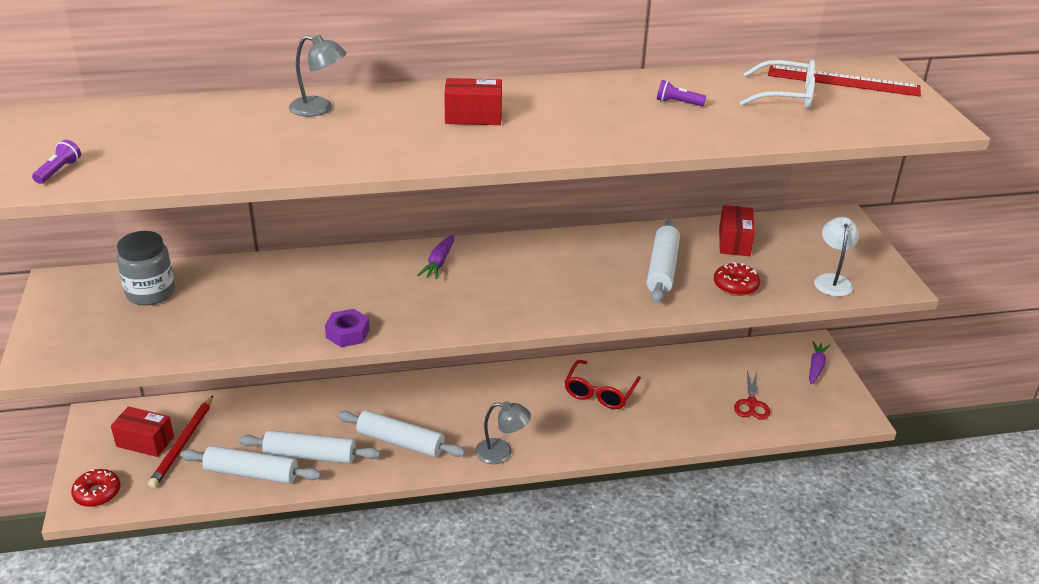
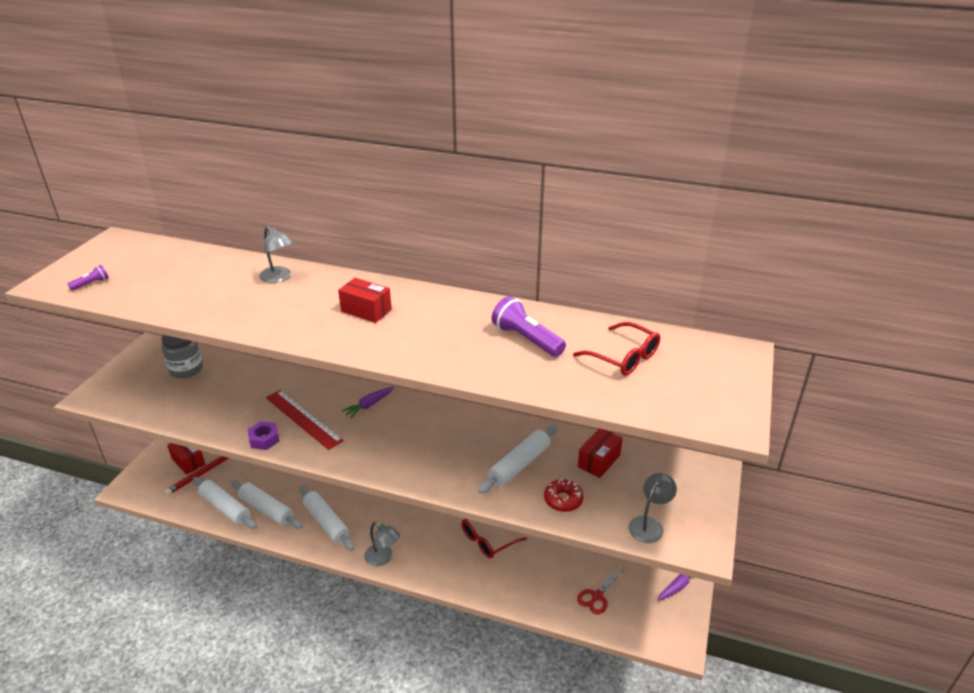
camera: 30 degrees right, 0 degrees up
red donut [71,469,121,507] -> none
purple flashlight [657,80,706,106] -> purple flashlight [492,296,566,357], size x1.97
white glasses [740,60,815,109] -> red glasses [573,322,660,376]
red ruler [768,65,921,97] -> red ruler moved to [266,390,344,450]
white lamp [814,217,859,297] -> grey lamp [629,473,677,543]

